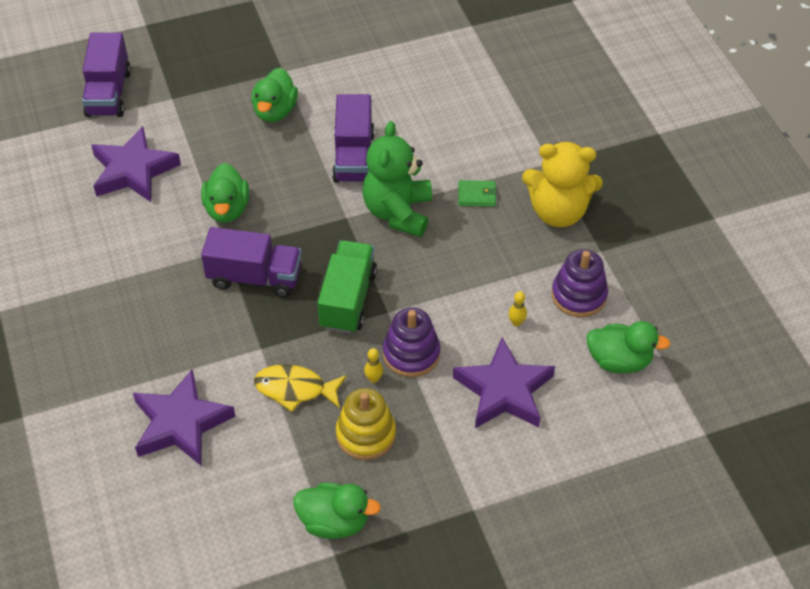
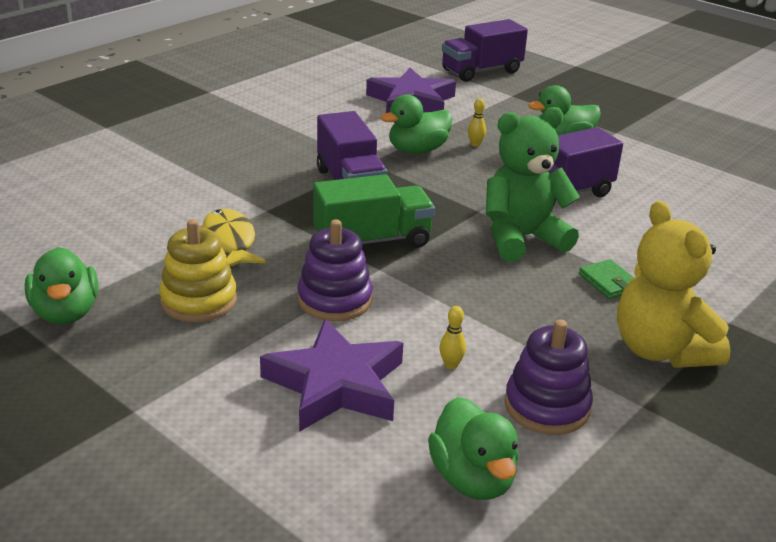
camera: 60 degrees right, 20 degrees down
purple star [133,369,235,466] -> none
yellow bowling pin [364,348,383,383] -> yellow bowling pin moved to [468,98,486,147]

